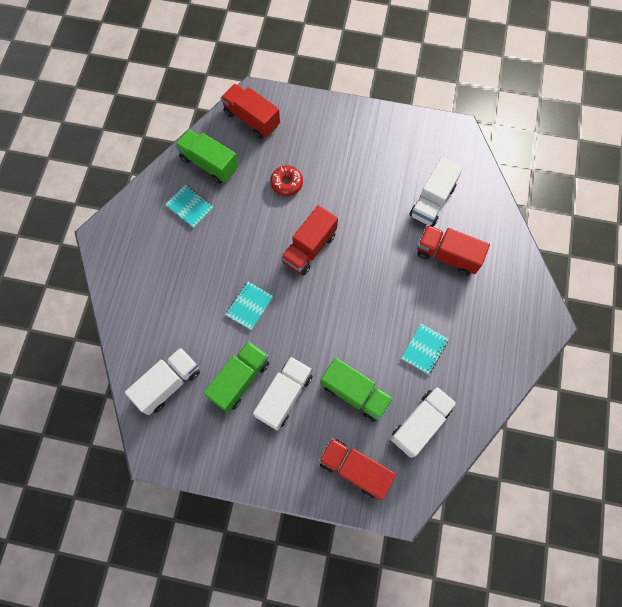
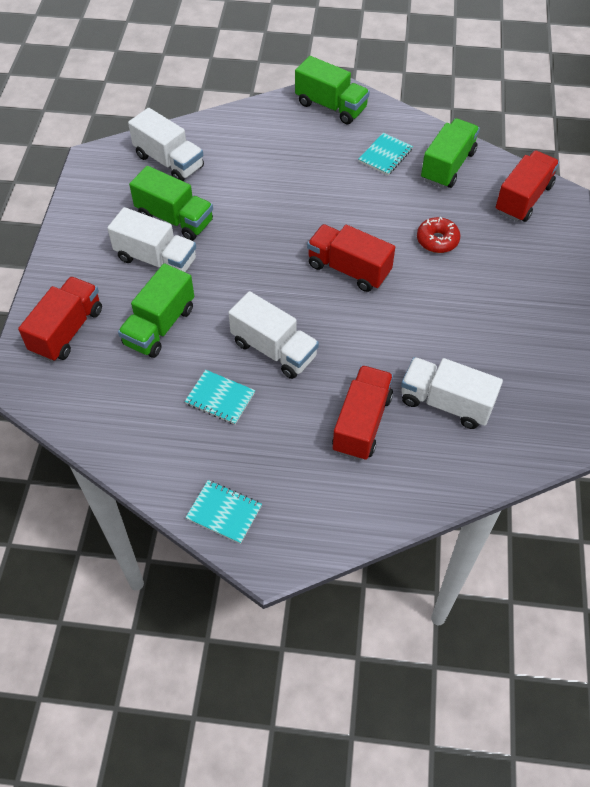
camera: 85 degrees right, 15 degrees down
turquoise notebook [225,281,273,330] -> turquoise notebook moved to [185,480,262,544]
white truck [391,386,457,458] -> white truck moved to [228,291,319,379]
none -> green truck [295,56,370,124]

